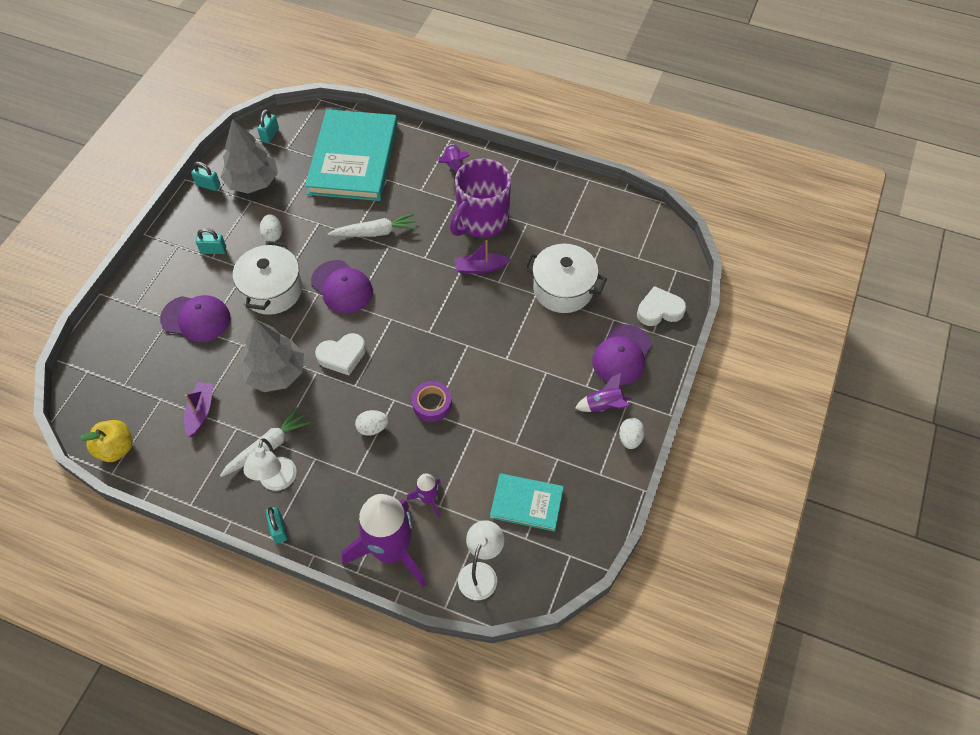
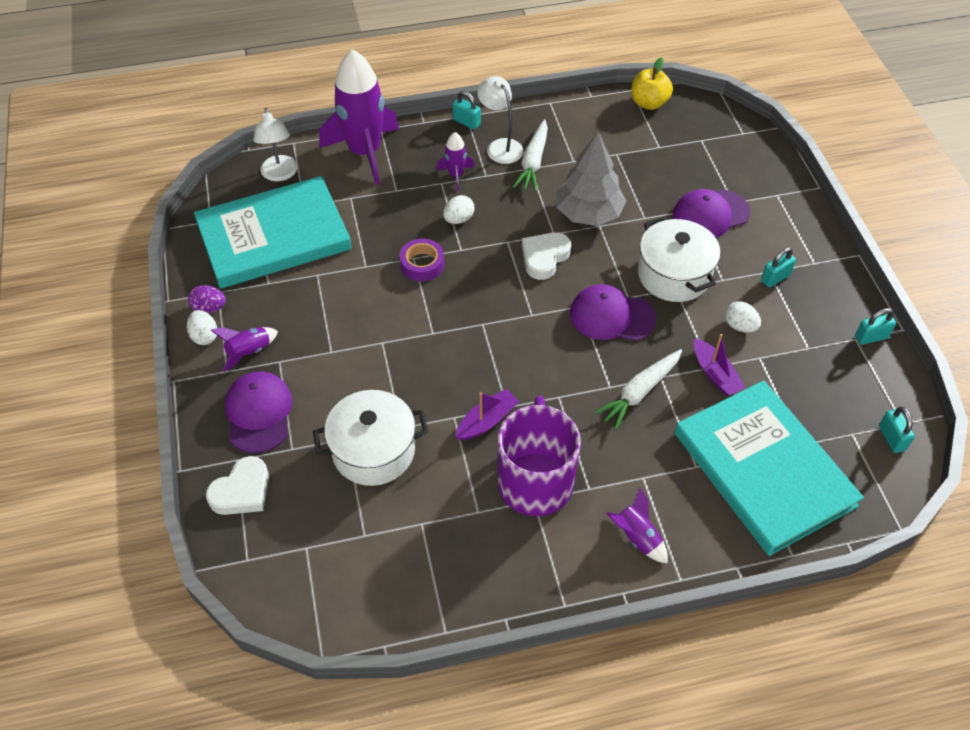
camera: 145 degrees right, 5 degrees down
purple boat [184,382,213,437] -> purple boat moved to [694,334,746,396]
grey tree [221,119,278,193] -> none
purple rocket [407,473,441,517] -> purple rocket moved to [437,132,474,191]
turquoise book [490,473,564,532] -> turquoise book [194,176,352,289], size x1.96
none -> purple egg [188,285,226,313]

